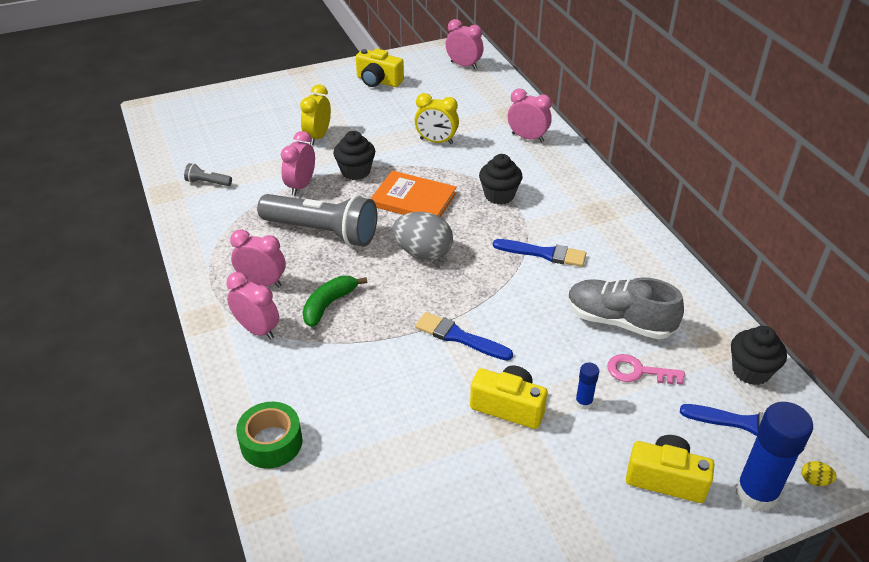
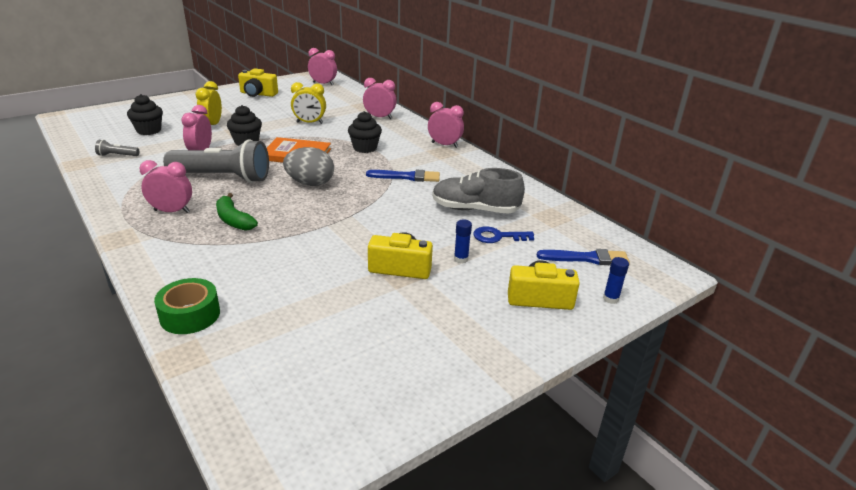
camera: 15 degrees left, 10 degrees down
pink clock [227,272,279,340] -> pink clock moved to [428,102,464,148]
green banana [303,276,367,327] -> green banana turned 60 degrees counterclockwise [216,193,258,231]
blue brush [415,312,513,361] -> none
pink key [607,354,685,385] -> blue key [473,227,534,243]
black cupcake [731,326,787,385] -> black cupcake moved to [127,94,163,135]
blue glue stick [735,402,813,512] -> blue glue stick [603,257,629,304], size x0.47
yellow egg [802,461,837,486] -> none

